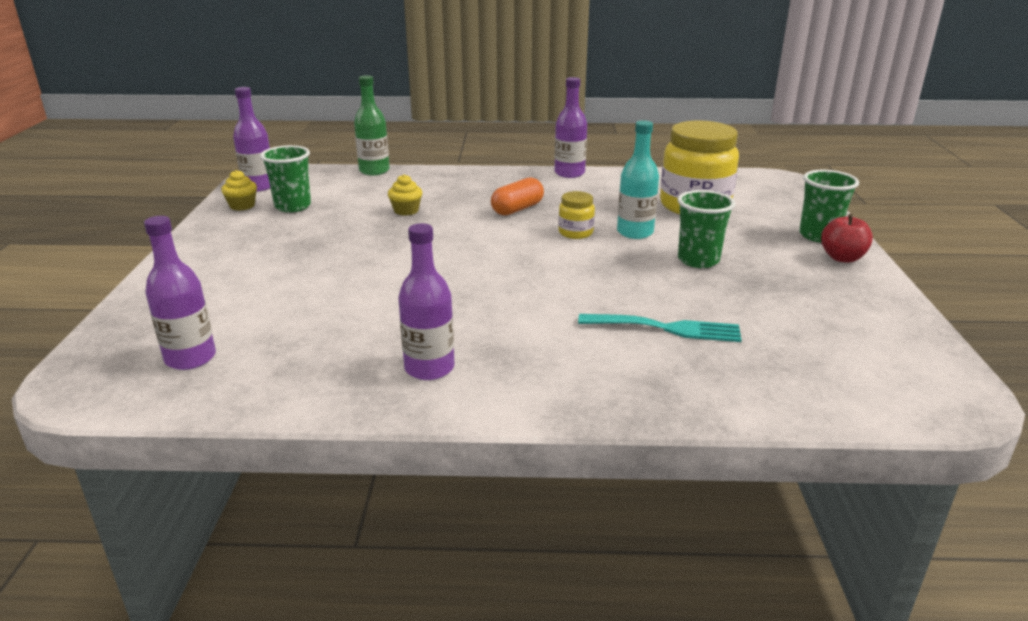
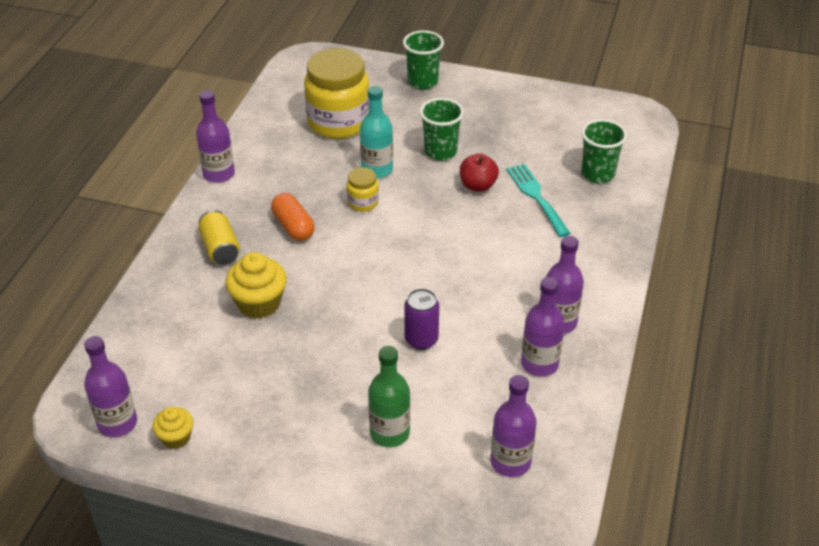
camera: 75 degrees left, 15 degrees up
green cup [260,145,311,212] -> green cup moved to [581,119,627,183]
green bottle [354,75,390,175] -> green bottle moved to [368,346,410,447]
yellow cupcake [388,174,422,216] -> yellow cupcake [225,252,287,319], size x1.67
turquoise fork [578,314,742,342] -> turquoise fork turned 45 degrees counterclockwise [506,164,571,237]
red apple [821,214,873,263] -> red apple moved to [460,153,499,192]
none -> yellow can [198,210,240,265]
none -> purple can [404,288,439,350]
none -> purple bottle [521,277,565,376]

